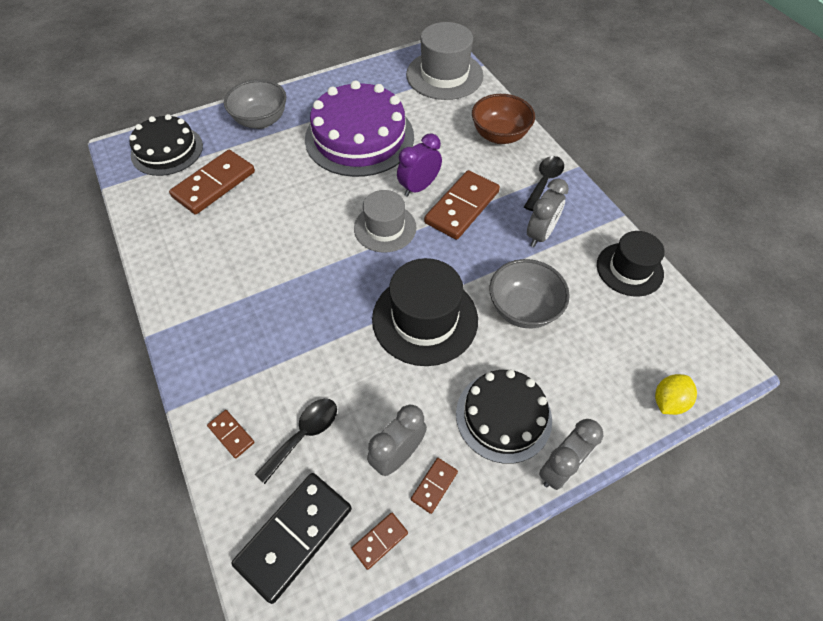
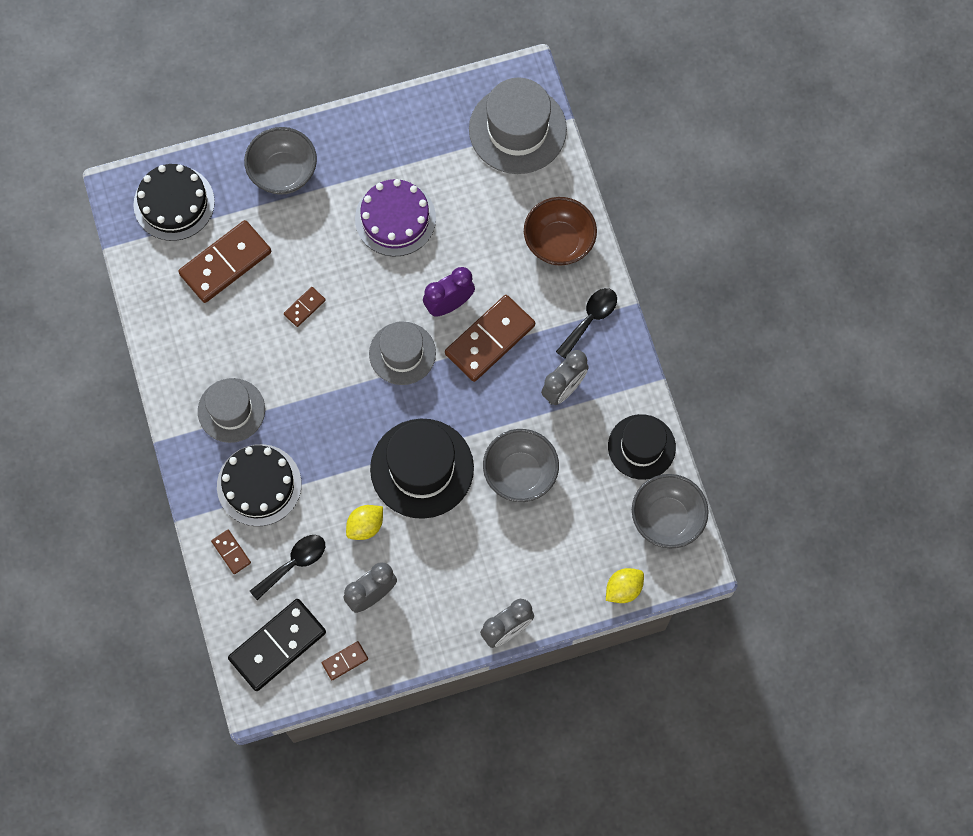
camera: 10 degrees right, 15 degrees up
purple cake [305,80,414,177] -> purple cake [355,179,436,257], size x0.63
brown domino [411,458,458,514] -> brown domino moved to [284,287,326,327]
black cake [456,370,552,464] -> black cake moved to [217,444,301,526]
none -> grey hat [198,378,265,443]
none -> yellow lemon [346,505,383,540]
none -> grey bowl [632,474,709,548]

